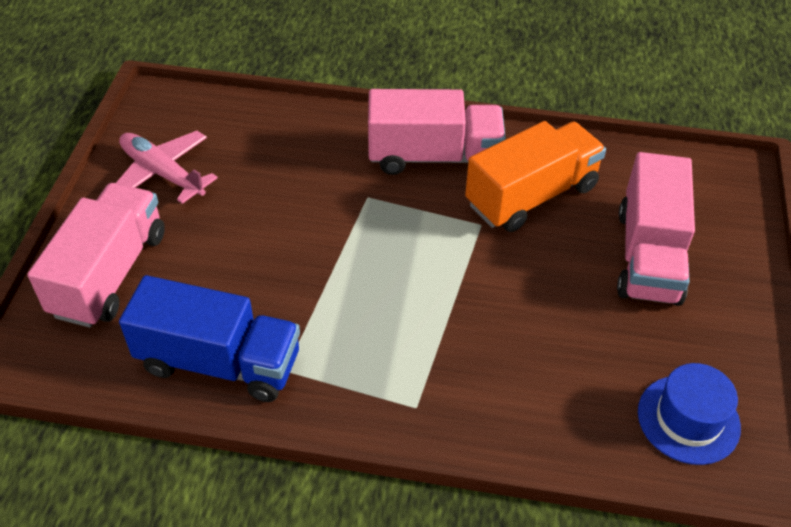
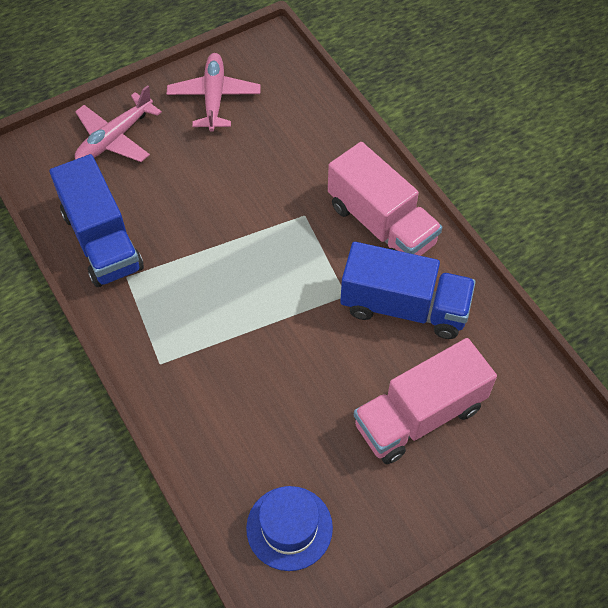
camera: 50 degrees right, 10 degrees up
pink truck [27,183,165,327] -> pink plane [75,85,162,162]
orange truck [465,121,606,232] -> blue truck [340,242,476,339]

